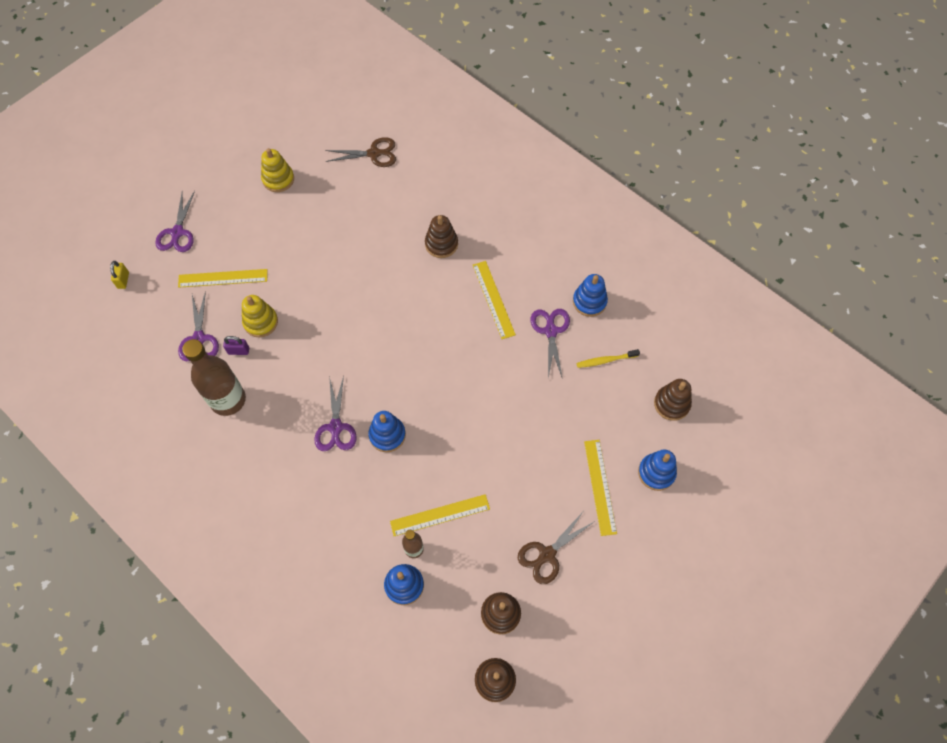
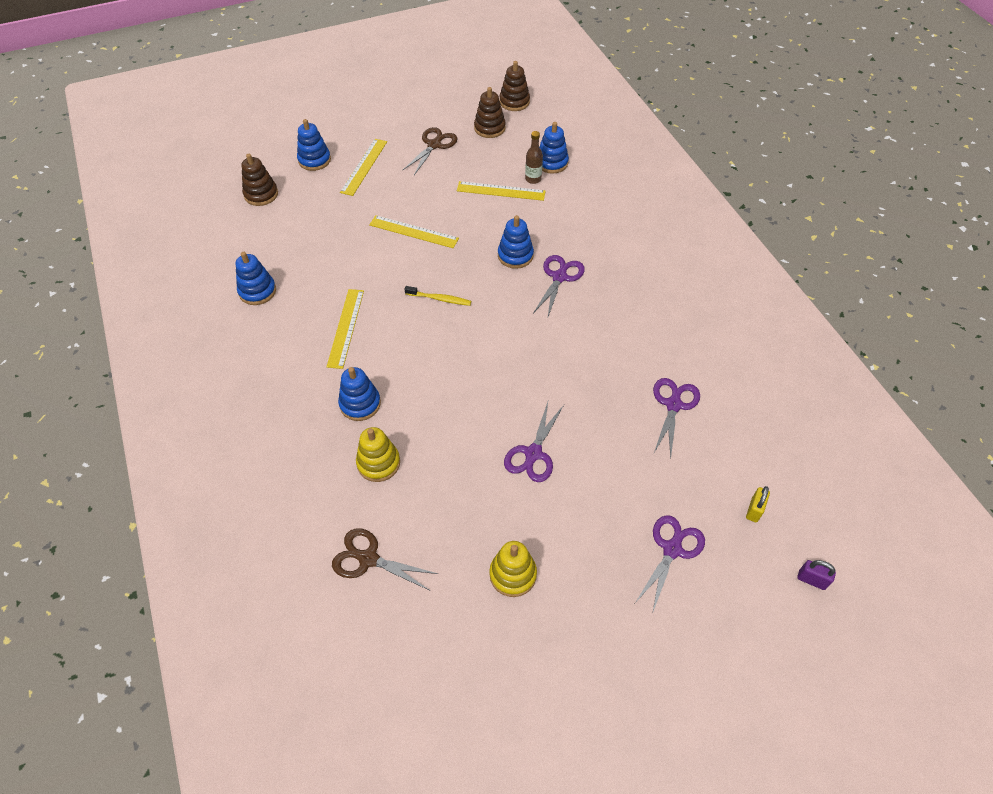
camera: 155 degrees left, 10 degrees down
yellow ruler [178,269,268,288] -> yellow ruler moved to [369,215,459,248]
brown bottle [182,339,246,416] -> none
purple padlock [223,336,249,355] -> purple padlock moved to [797,560,836,590]
yellow stacking toy [242,295,278,337] -> yellow stacking toy moved to [356,427,400,482]
brown stacking toy [425,215,458,258] -> blue stacking toy [338,367,381,421]
brown scissors [518,512,595,584] -> brown scissors turned 45 degrees counterclockwise [403,127,458,175]
purple scissors [531,309,570,379] -> purple scissors moved to [504,402,564,482]
yellow toothbrush [577,349,640,368] -> yellow toothbrush moved to [404,286,471,306]

